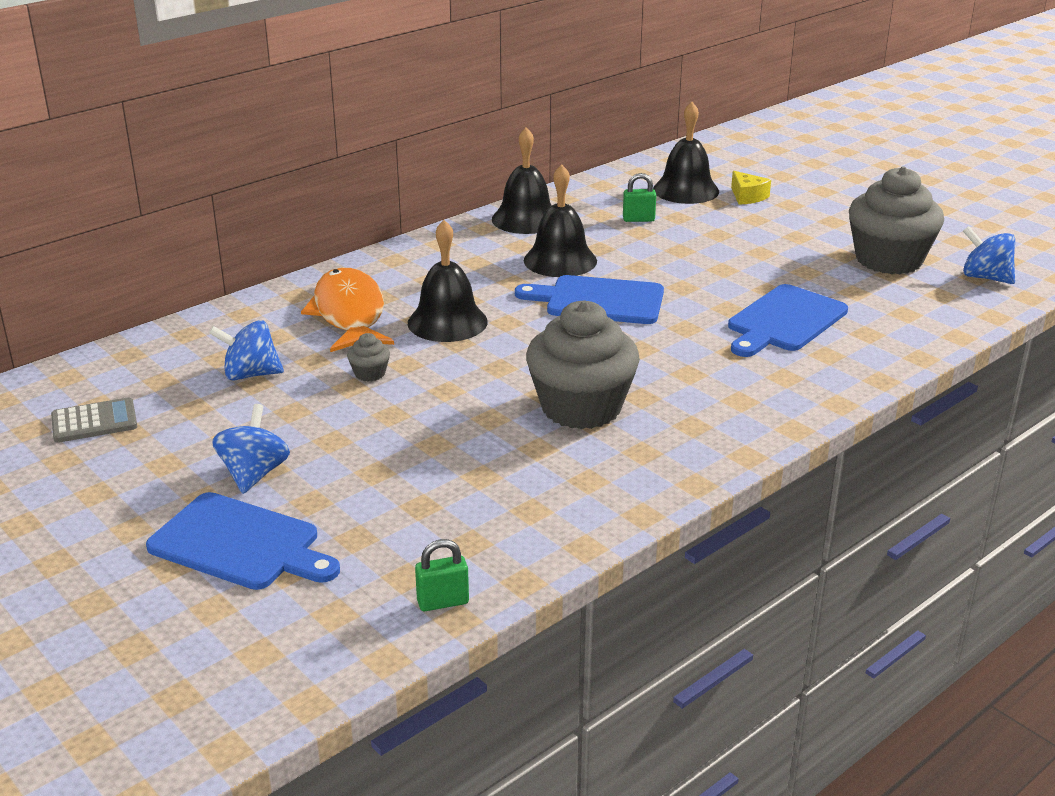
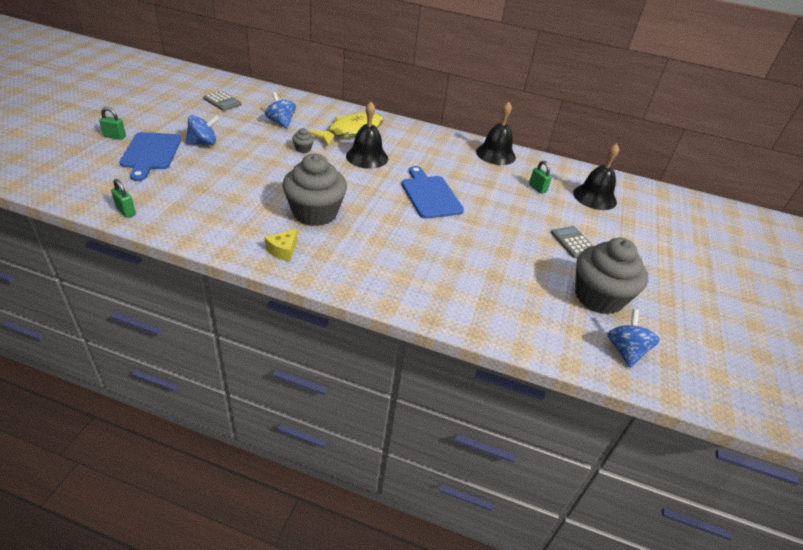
camera: 55 degrees right, 10 degrees up
orange fish [301,268,394,352] -> yellow fish [308,113,383,146]
black bell [524,164,597,277] -> none
blue cutting board [728,284,848,357] -> none
yellow cheese [731,171,771,205] -> yellow cheese moved to [265,229,298,261]
none -> green padlock [99,107,126,140]
none -> grey calculator [551,226,593,258]

